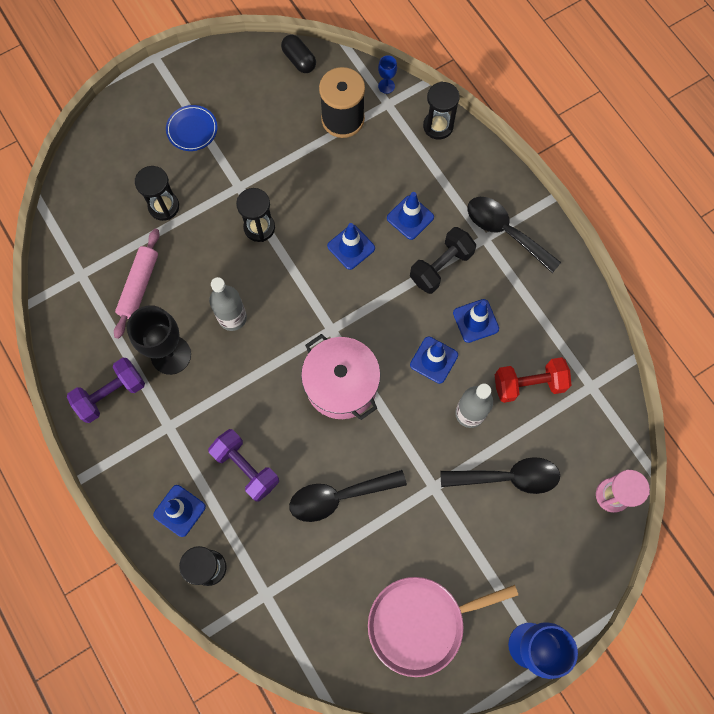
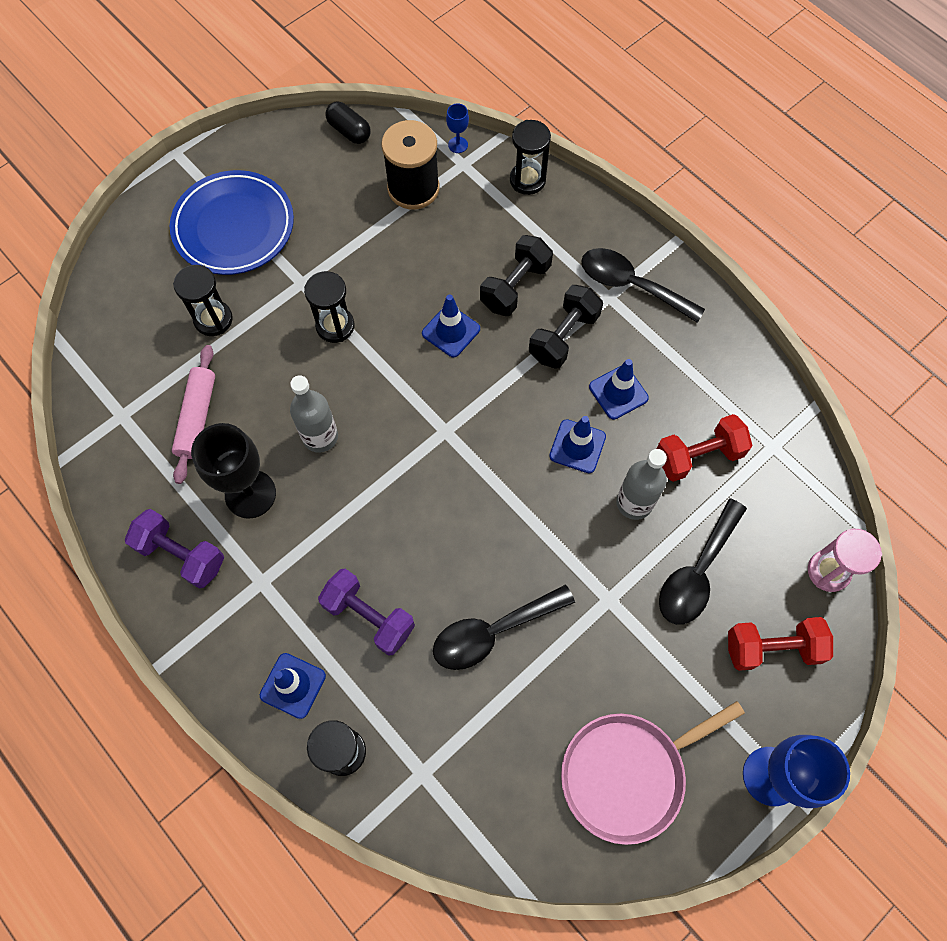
camera: 10 degrees left, 5 degrees down
purple dumbbell [67,358,145,423] -> purple dumbbell turned 75 degrees clockwise [125,509,224,589]
blue plate [166,105,217,151] -> blue plate [170,170,294,275], size x1.95
pink pot [301,334,381,420] -> none
blue traffic cone [387,192,434,240] -> black dumbbell [480,235,553,316]
black spoon [440,457,560,494] -> black spoon turned 135 degrees clockwise [659,499,747,625]
none -> red dumbbell [728,617,833,671]

